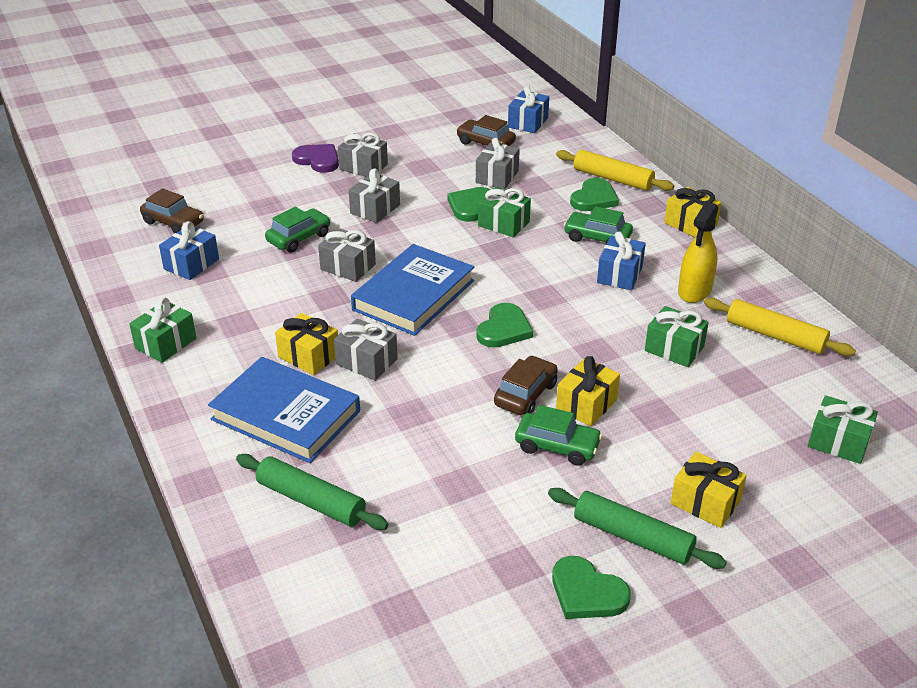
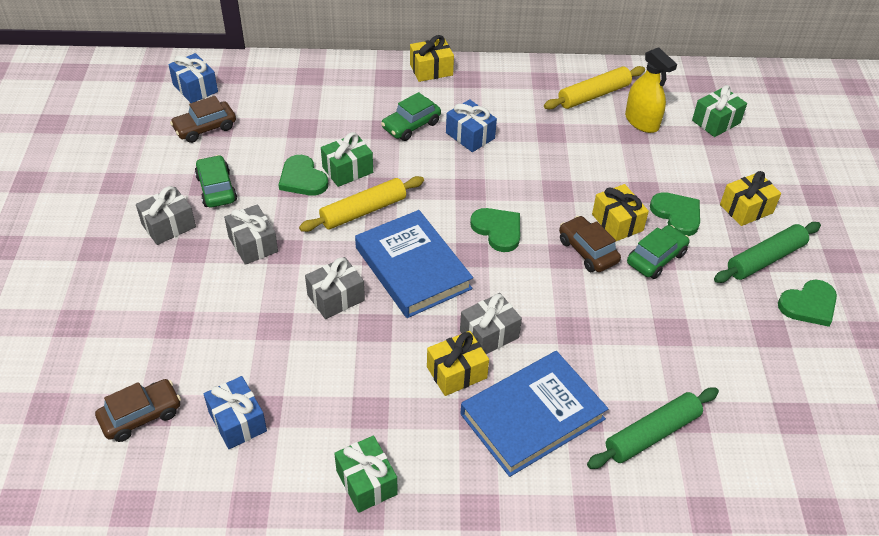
camera: 65 degrees left, 10 degrees up
green car [265,207,331,253] -> green car moved to [195,155,237,208]
purple heart [292,144,339,173] -> none
grey gift [476,138,520,189] -> none
yellow rolling pin [556,150,674,191] -> yellow rolling pin moved to [299,176,424,232]
green heart [570,178,619,211] -> green heart moved to [650,192,700,236]
green gift [645,306,709,367] -> none
yellow spray bottle [678,202,718,303] -> yellow spray bottle moved to [625,47,677,133]

